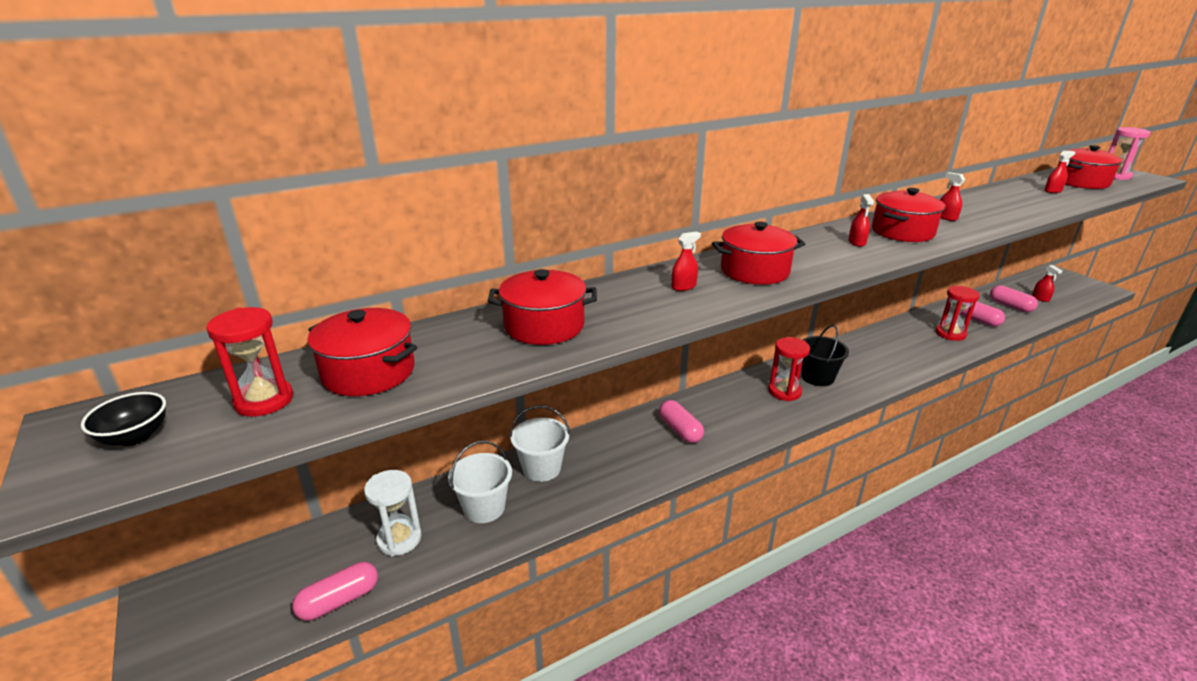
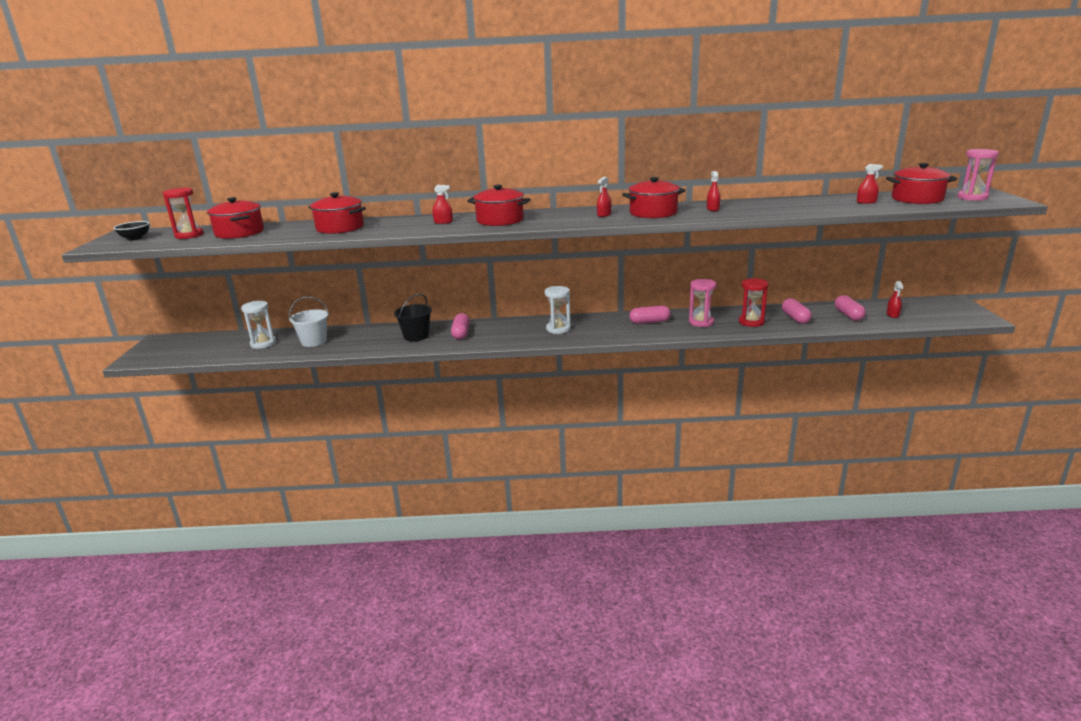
camera: 30 degrees right, 5 degrees down
pink capsule [292,562,378,621] -> pink capsule moved to [629,305,671,324]
white bucket [510,405,570,482] -> none
red hourglass [768,337,810,401] -> white hourglass [544,286,571,334]
black bucket [802,324,849,386] -> black bucket moved to [394,293,432,341]
none -> pink hourglass [689,279,717,327]

